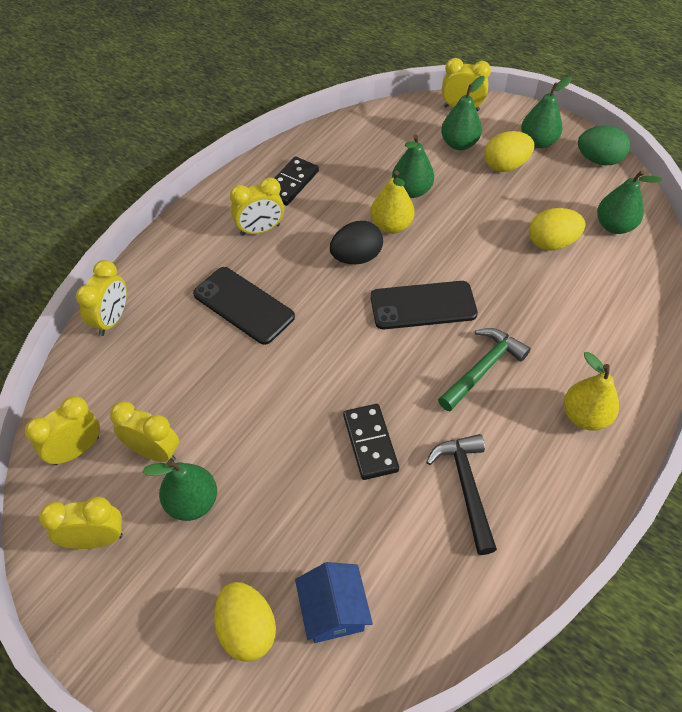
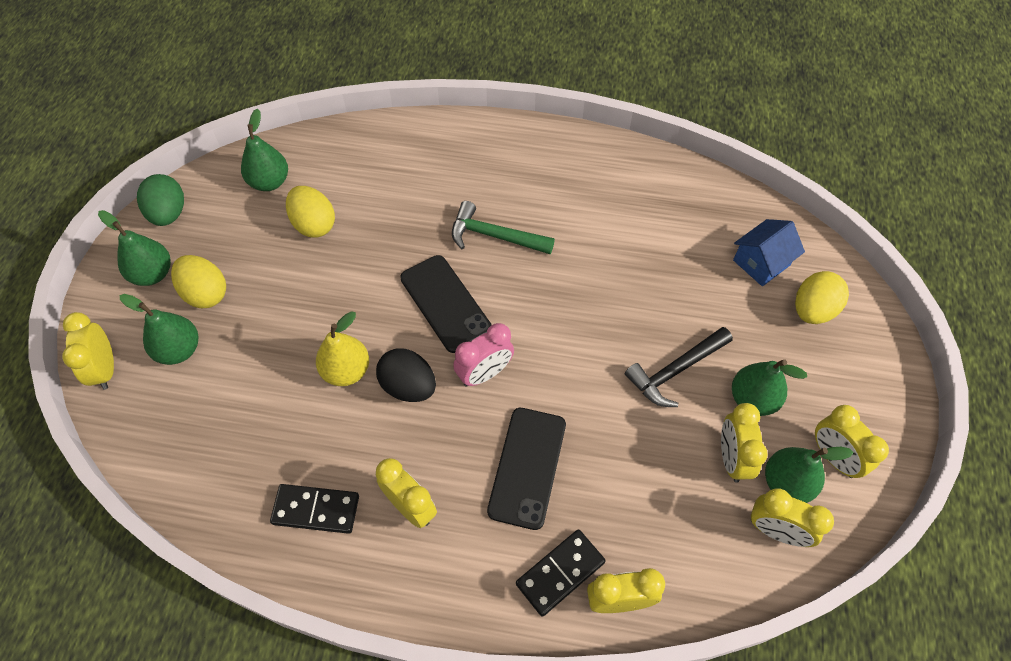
camera: 115 degrees left, 5 degrees up
black domino [343,404,399,480] -> black domino moved to [516,529,606,617]
green pear [392,134,434,198] -> green pear moved to [765,447,854,503]
black hammer [426,434,497,555] -> black hammer moved to [625,327,733,407]
yellow pear [564,352,619,431] -> none
none -> pink clock [453,323,514,387]

